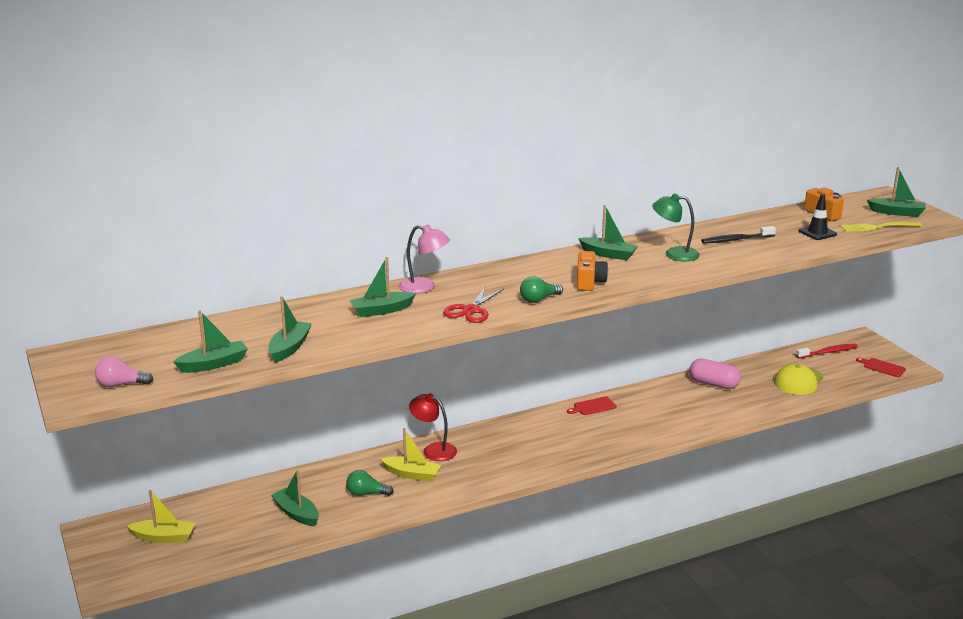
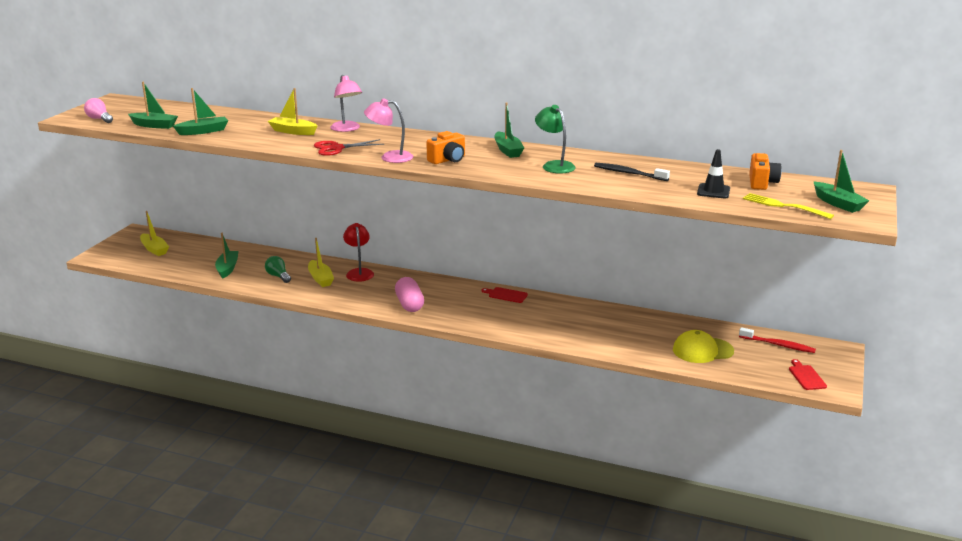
camera: 45 degrees right, 0 degrees up
green boat [349,257,416,317] -> yellow boat [268,88,317,135]
green light bulb [520,276,563,303] -> pink lamp [364,98,413,163]
pink capsule [690,358,741,389] -> pink capsule moved to [395,277,424,312]

